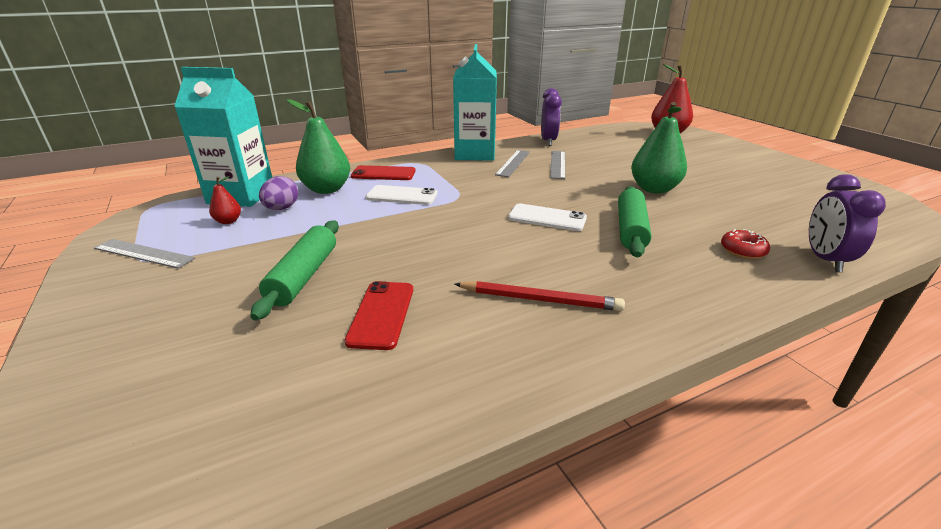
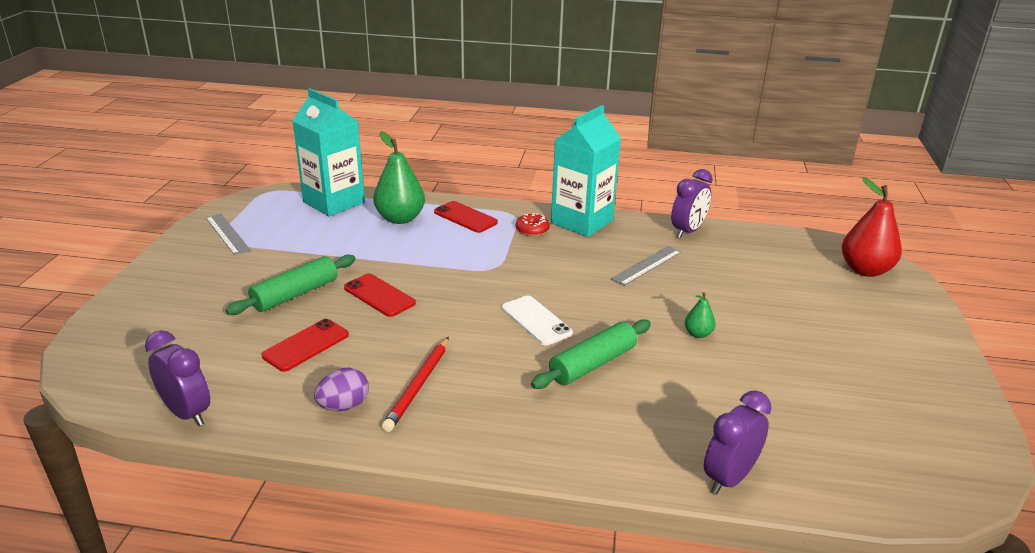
camera: 35 degrees right, 0 degrees up
red pear [209,176,241,224] -> none
purple egg [259,176,299,210] -> purple egg moved to [314,368,369,411]
white phone [366,185,438,205] -> none
red pencil [454,281,625,311] -> red pencil turned 60 degrees clockwise [382,337,449,432]
grey ruler [495,150,530,177] -> none
green pear [631,102,687,194] -> green pear [685,292,716,338], size x0.48
red donut [721,229,770,259] -> red donut moved to [516,213,550,236]
none -> purple clock [145,330,210,426]
none -> red phone [344,274,416,317]

